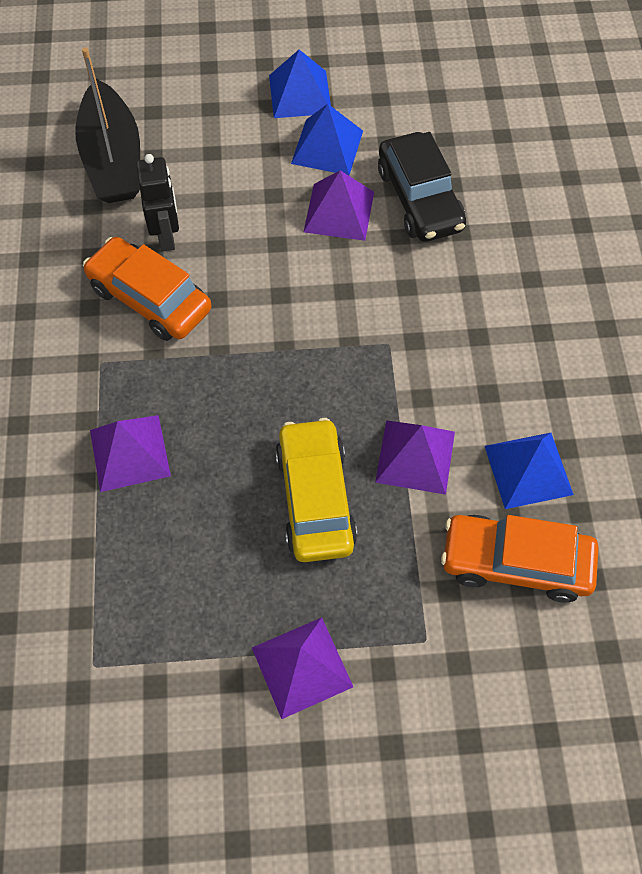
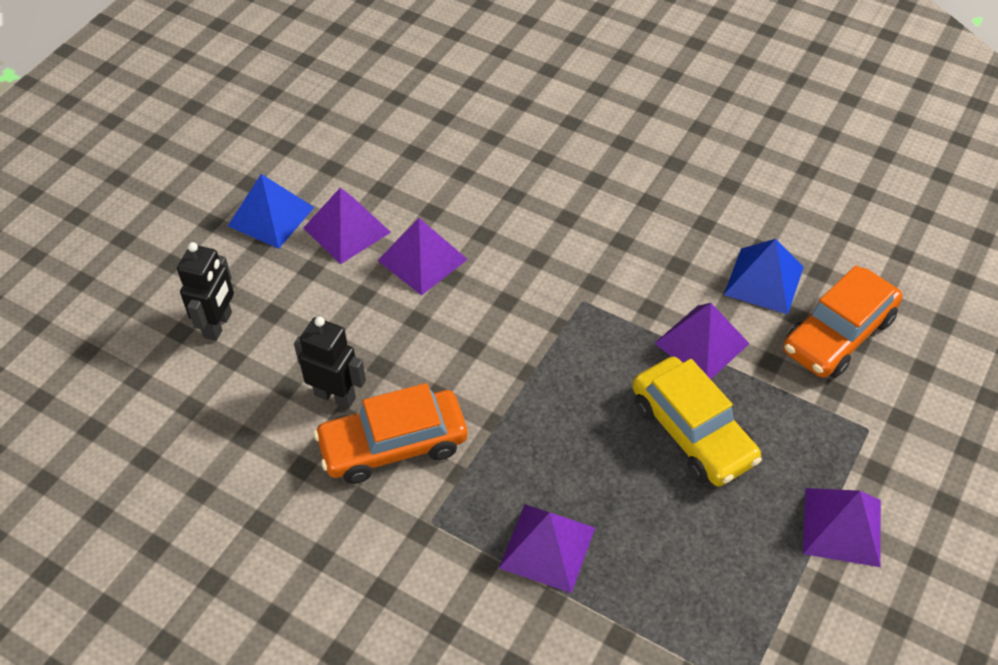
camera: 55 degrees left, 10 degrees down
black boat [75,47,140,203] -> none
yellow car [275,418,357,562] -> yellow car turned 150 degrees counterclockwise [632,357,762,487]
blue pyramid [291,104,363,175] -> purple pyramid [304,188,391,264]
black car [378,132,466,242] -> none
none -> black robot [177,242,234,341]

